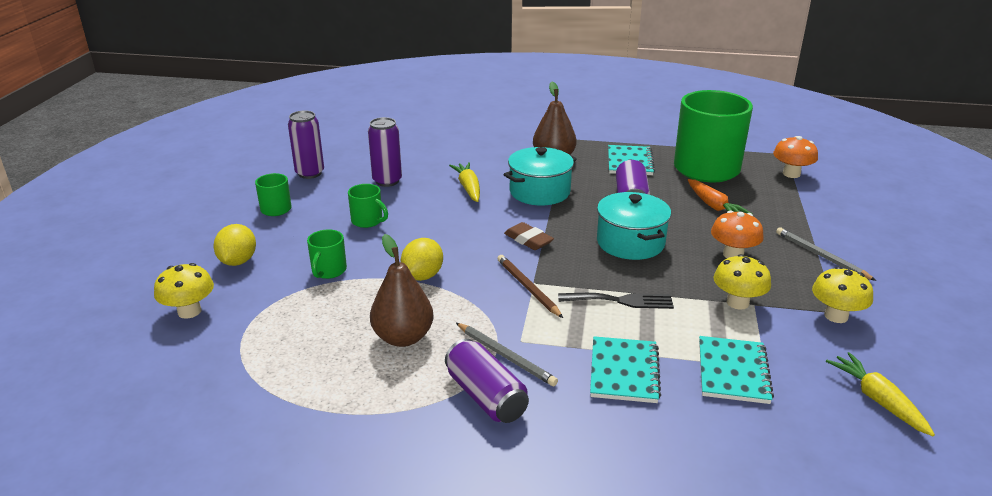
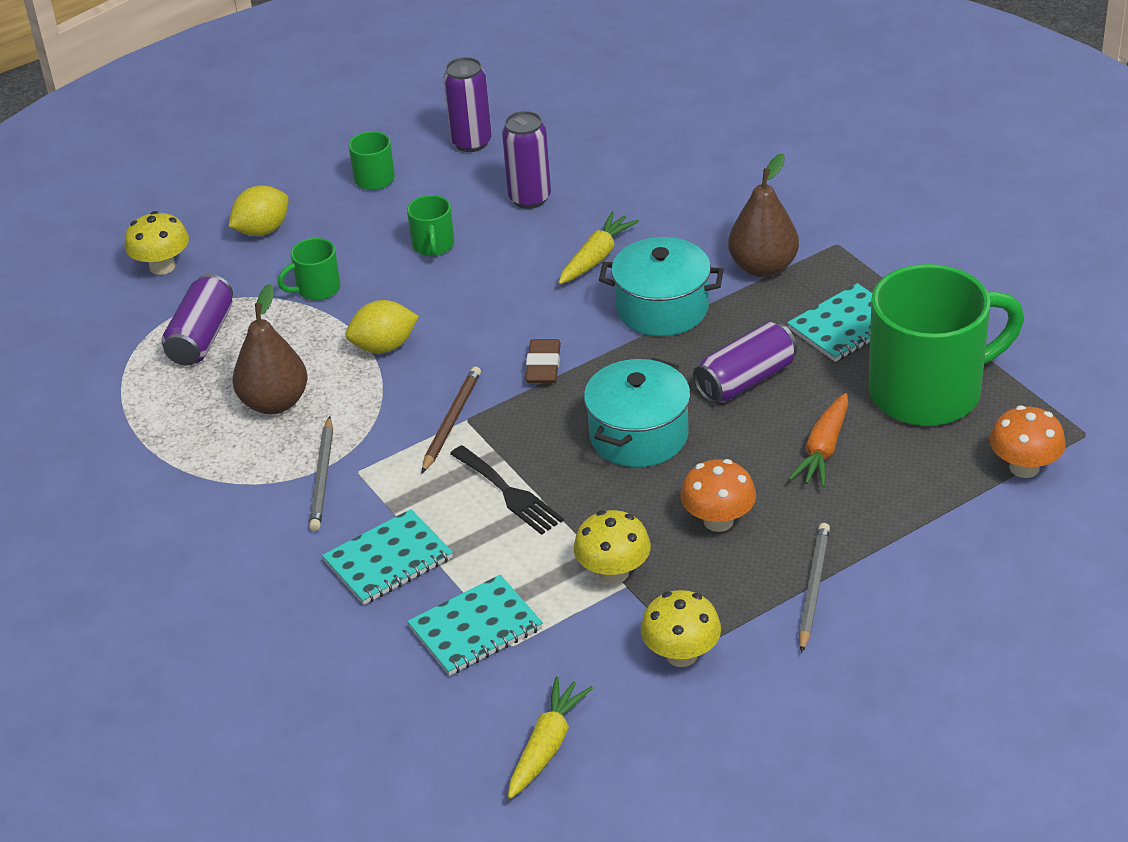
camera: 50 degrees right, 10 degrees up
purple can [445,339,529,423] -> purple can moved to [162,274,233,366]

